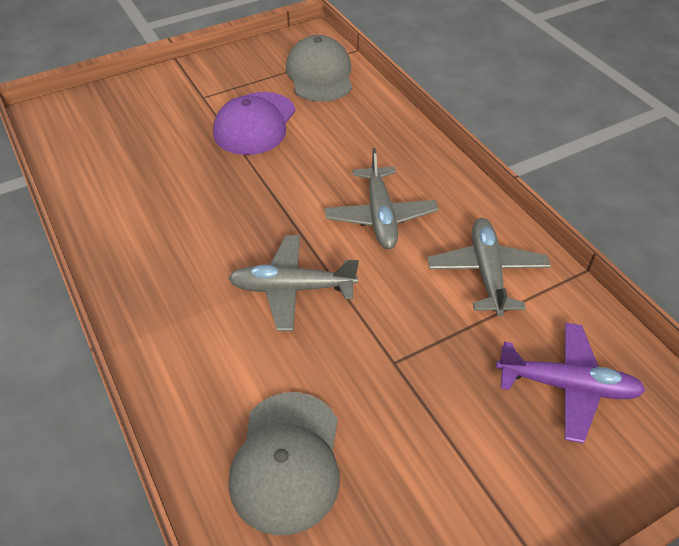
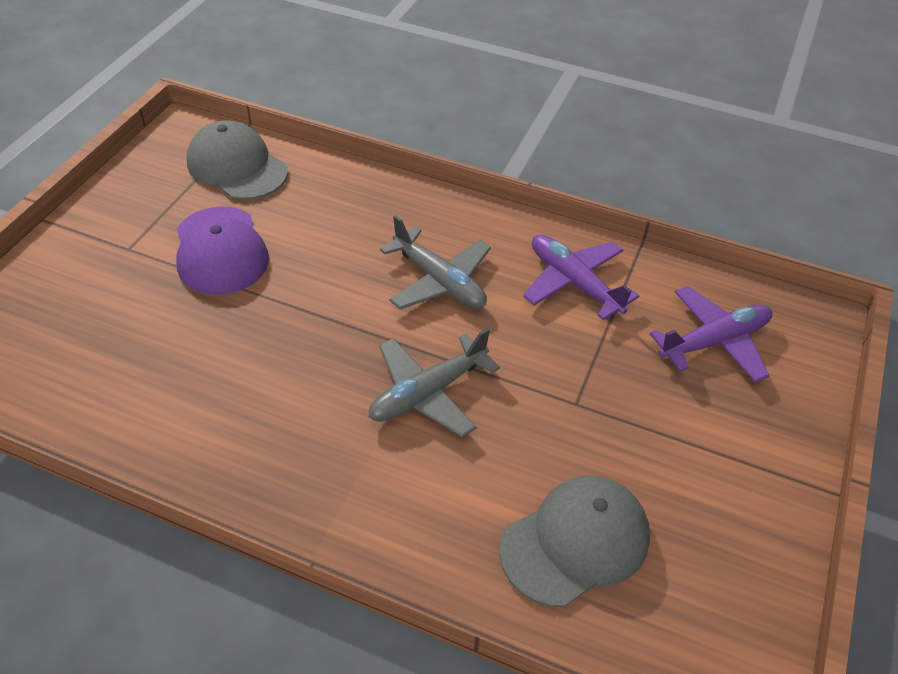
camera: 40 degrees left, 0 degrees up
grey cap [229,392,340,535] -> grey cap turned 90 degrees counterclockwise [499,475,650,607]
grey plane [428,218,551,316] -> purple plane [523,235,639,320]

